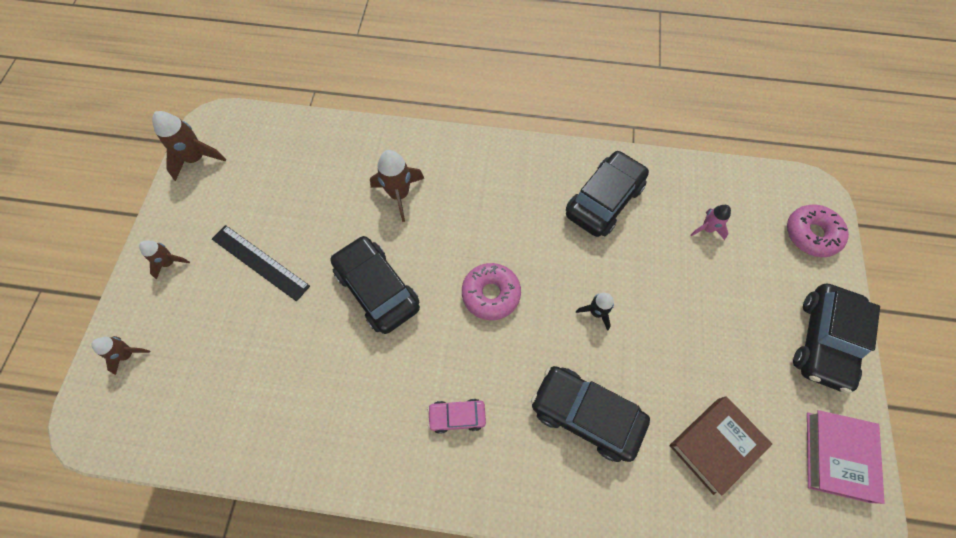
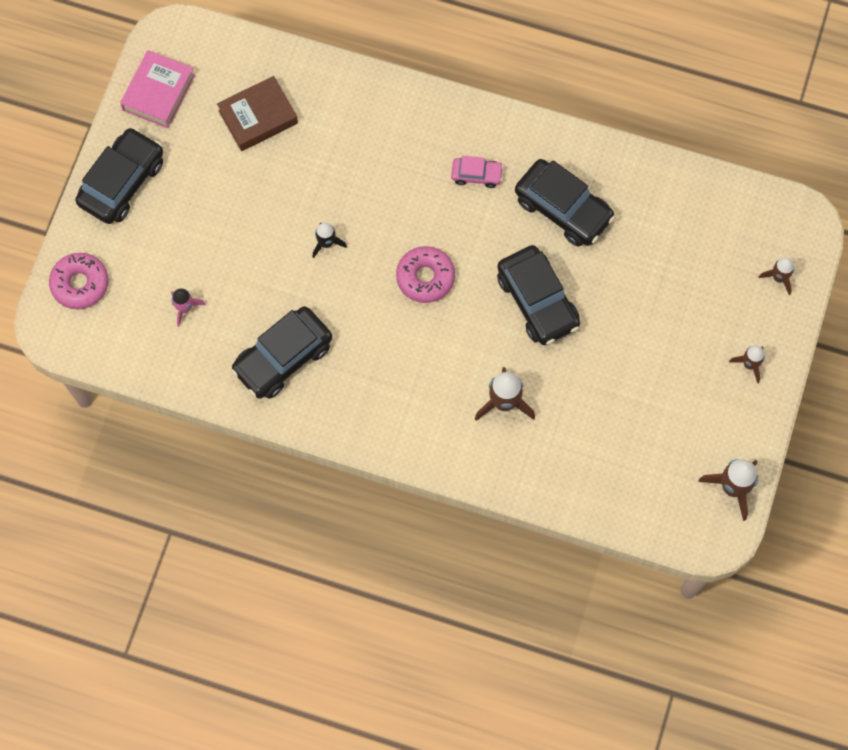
camera: 170 degrees left, 5 degrees up
black ruler [212,225,310,301] -> none
black car [531,366,650,462] -> black car moved to [515,159,615,247]

